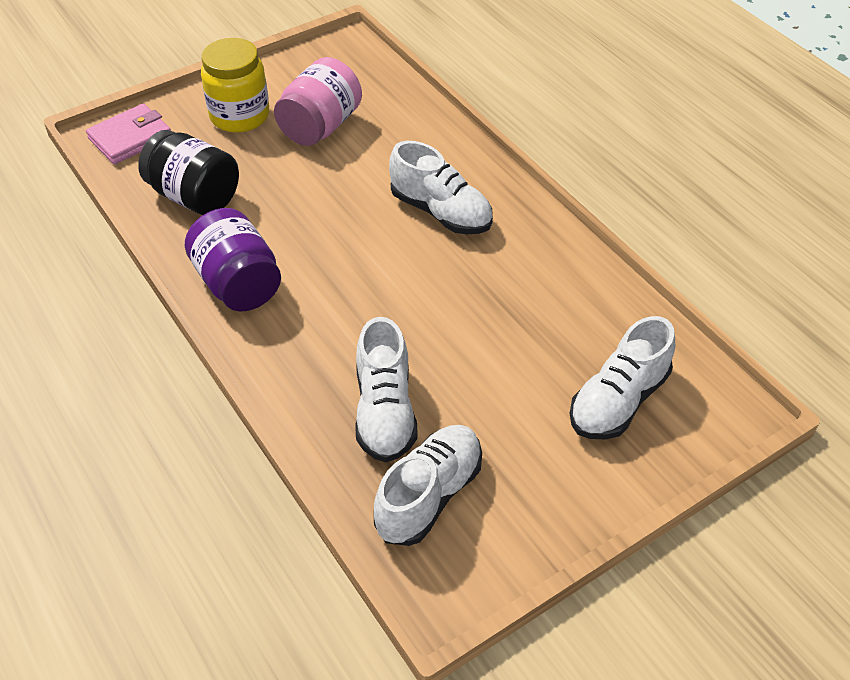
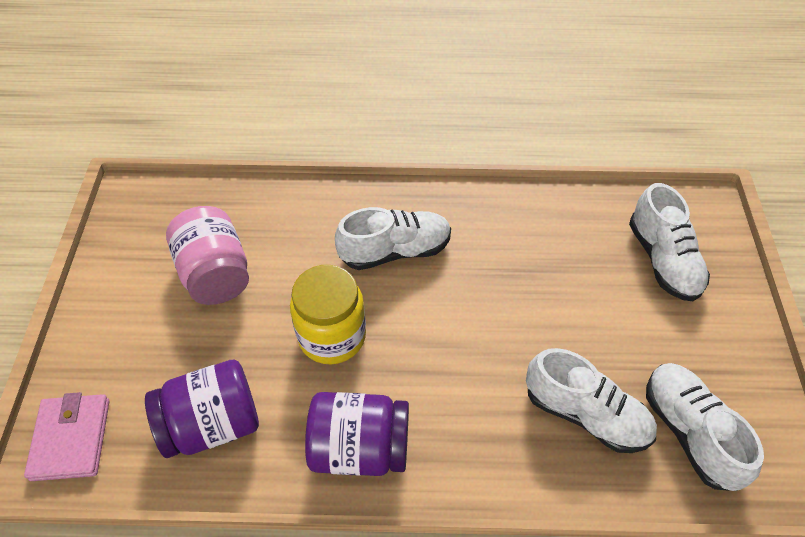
camera: 55 degrees left, 5 degrees up
black jar [138,130,239,215] -> purple jar [145,360,259,458]
yellow jar [201,38,269,133] -> yellow jar moved to [290,265,366,364]

